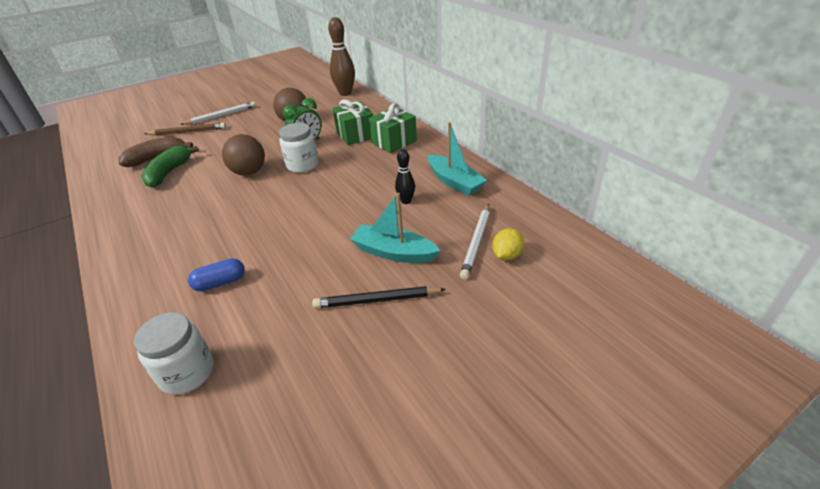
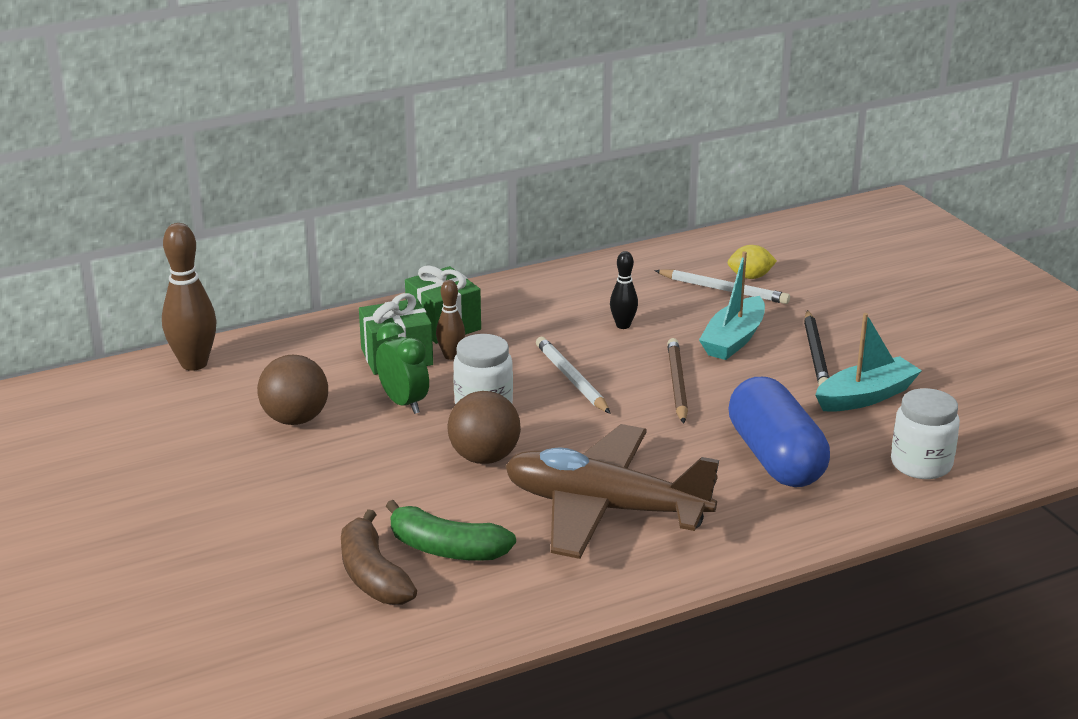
camera: 85 degrees left, 10 degrees down
brown pencil [145,123,226,136] -> brown pencil moved to [667,338,688,424]
white pencil [180,101,256,125] -> white pencil moved to [536,337,611,414]
blue capsule [188,258,245,291] -> blue capsule [728,377,830,487], size x2.09
turquoise boat [428,122,487,196] -> turquoise boat moved to [815,313,922,412]
yellow lemon [492,228,524,260] -> yellow lemon turned 45 degrees counterclockwise [728,245,777,279]
none -> brown bowling pin [436,280,465,360]
none -> brown plane [505,424,719,559]

